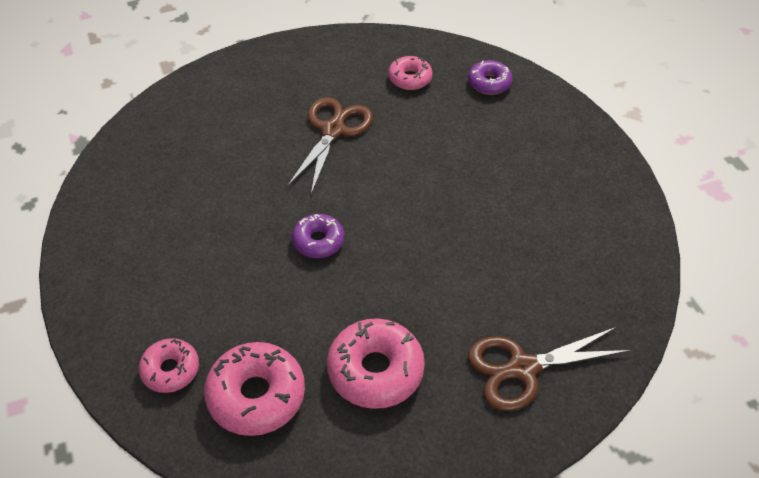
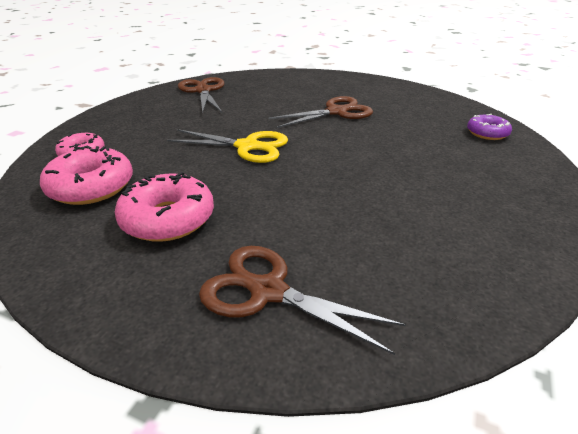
camera: 45 degrees right, 15 degrees down
purple donut [292,214,344,258] -> yellow scissors [167,129,288,163]
pink donut [388,56,432,90] -> none
none -> brown scissors [178,77,225,113]

